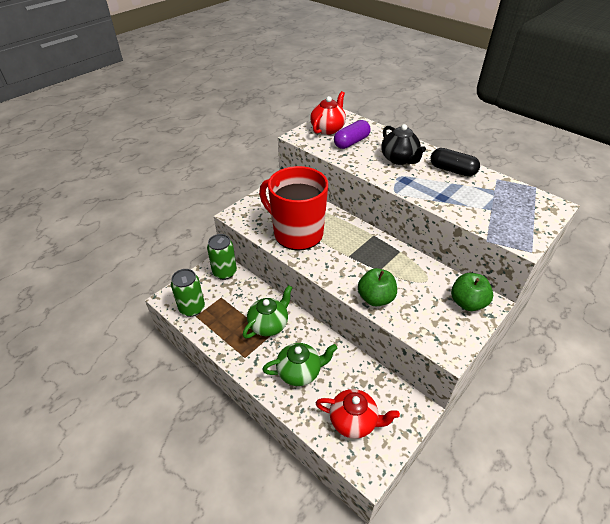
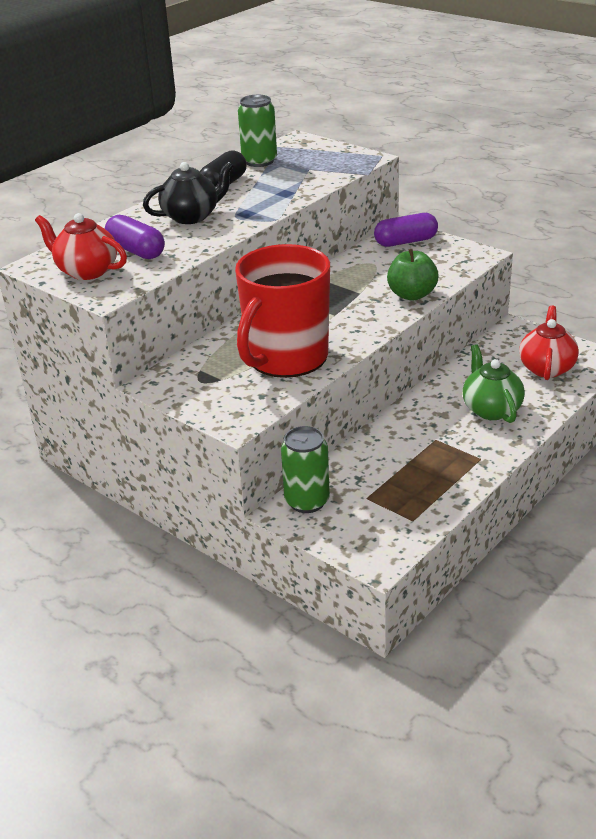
camera: 90 degrees left, 10 degrees down
green can [171,269,205,317] -> green can moved to [238,95,277,167]
green teapot [243,285,293,338] -> none
green apple [451,273,493,311] -> purple capsule [374,213,438,247]

